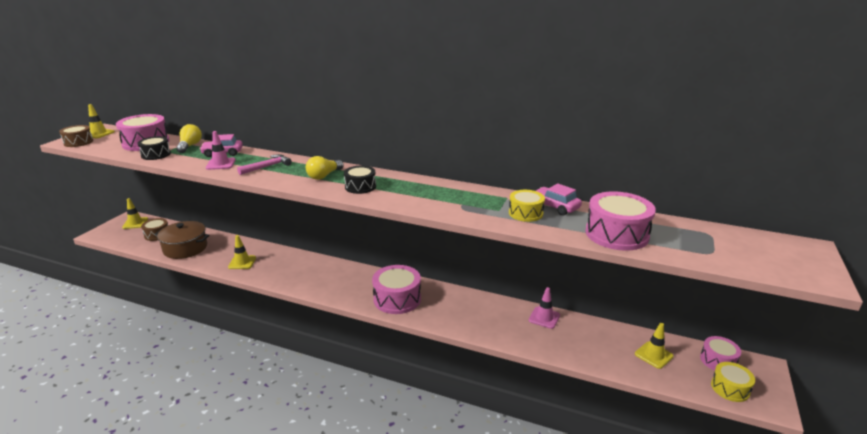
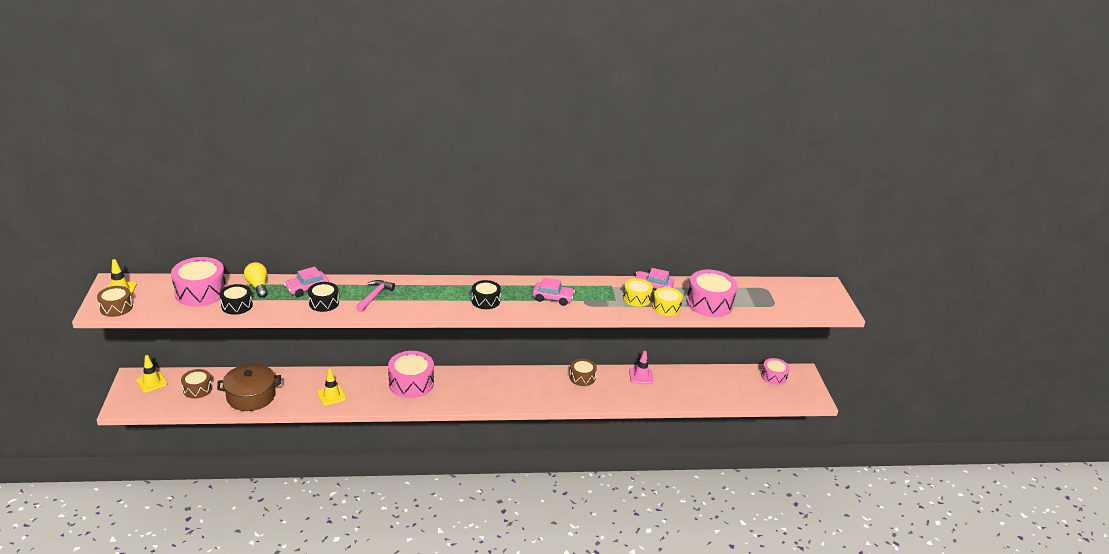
camera: 30 degrees left, 5 degrees up
pink traffic cone [206,131,235,170] -> black drum [308,282,339,312]
yellow light bulb [306,156,344,180] -> none
pink drum [372,265,421,314] -> pink drum moved to [388,351,434,398]
yellow traffic cone [635,323,674,369] -> none
yellow drum [711,362,755,402] -> yellow drum moved to [652,287,683,316]
none -> pink car [533,277,575,306]
none -> brown drum [569,359,597,386]

